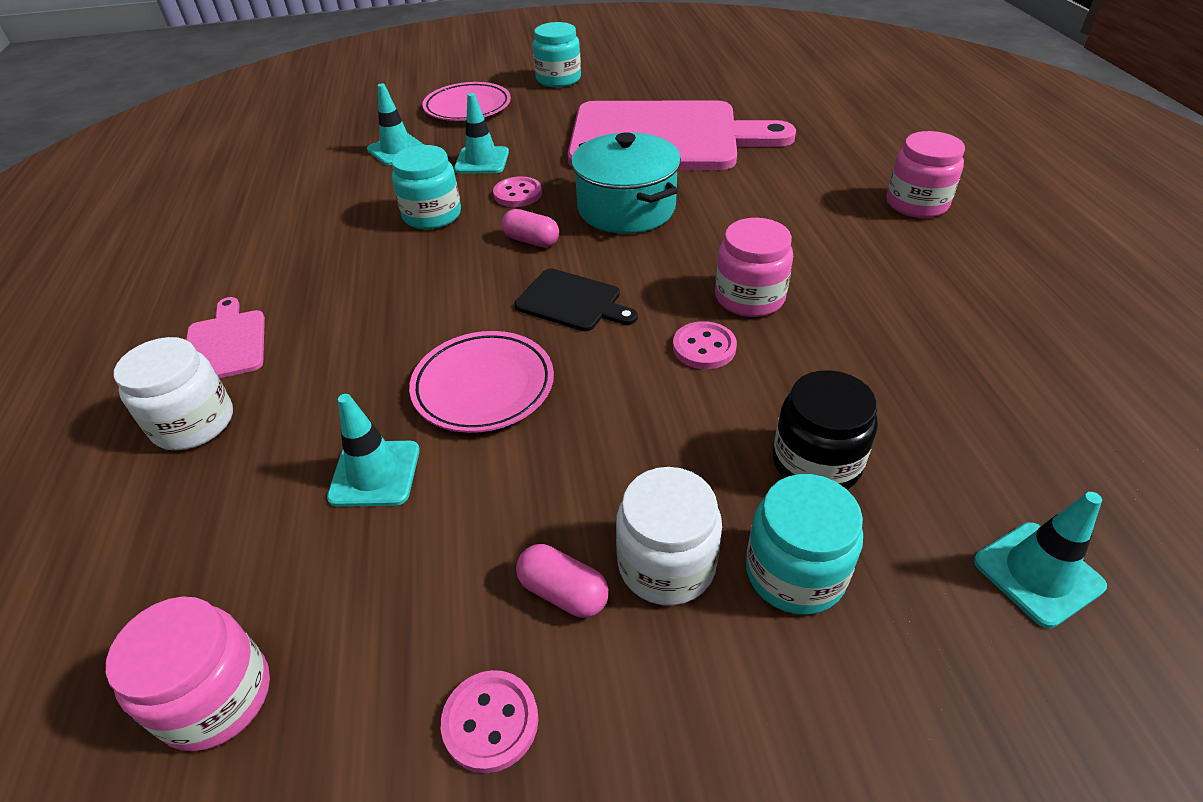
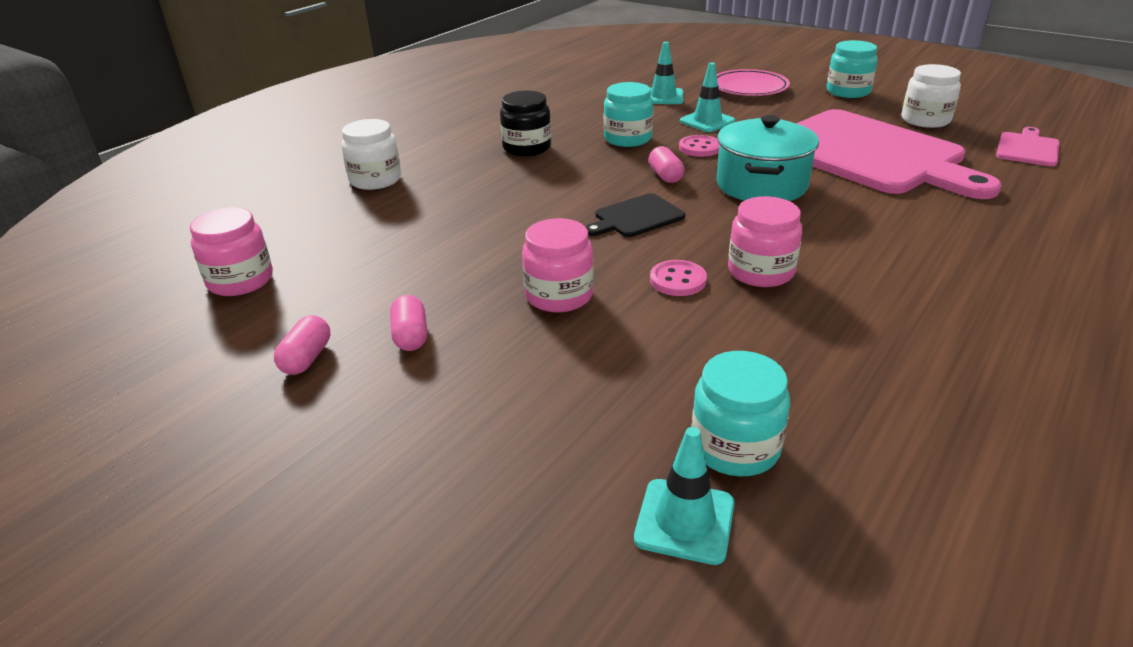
camera: 45 degrees right, 10 degrees down
pink cutting board [186,297,265,378] -> pink cutting board moved to [996,127,1060,166]
turquoise traffic cone [327,394,420,507] -> none
pink plate [409,331,554,433] -> none
pink button [441,670,538,773] -> pink capsule [274,315,330,375]
black cutting board [514,268,638,331] -> black cutting board turned 75 degrees clockwise [585,193,685,237]
white jar [616,467,722,605] -> white jar moved to [902,64,961,128]
turquoise jar [746,474,863,615] -> turquoise jar moved to [691,351,790,477]
black jar [773,370,878,490] -> black jar moved to [500,90,551,156]
pink jar [887,131,965,218] -> pink jar moved to [522,218,594,312]

